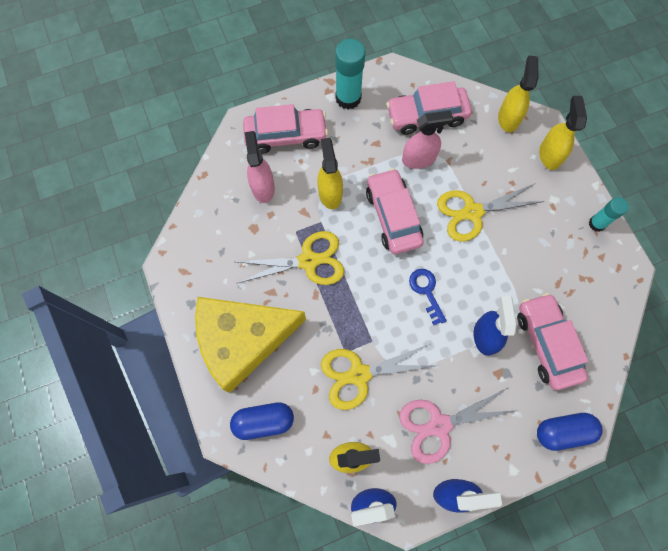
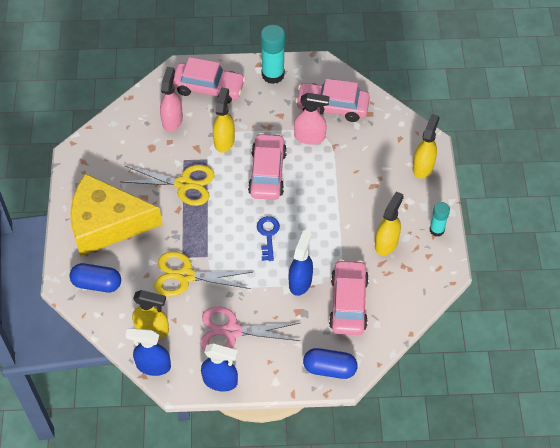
camera: 20 degrees right, 15 degrees down
yellow scissors [437,184,544,242] -> none
yellow spray bottle [498,56,538,132] -> yellow spray bottle moved to [375,191,404,256]

